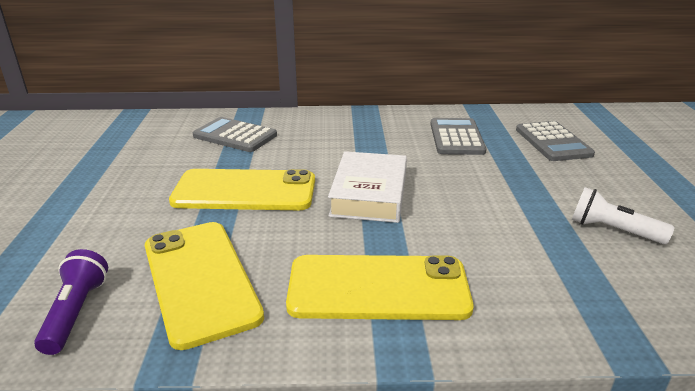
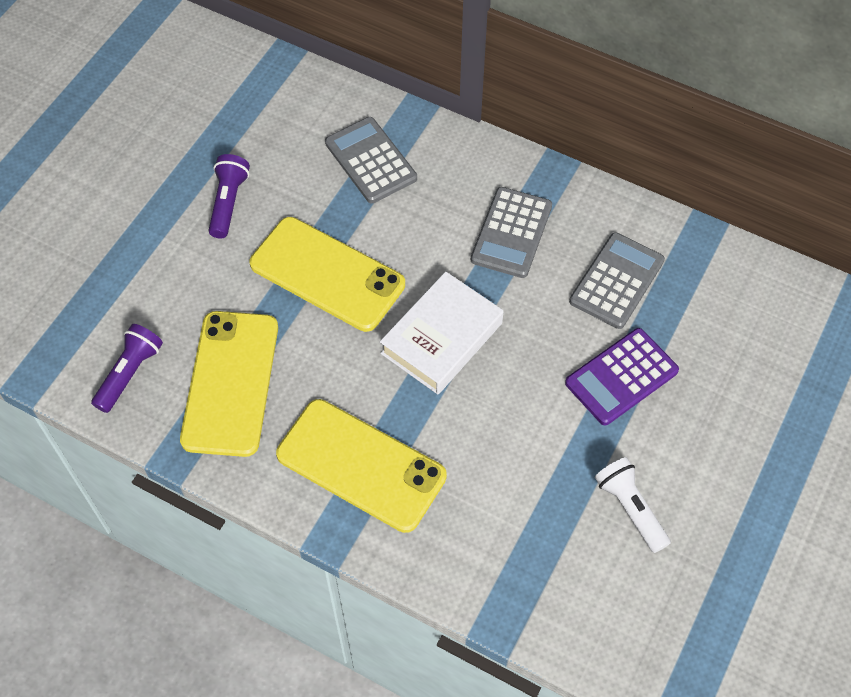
camera: 30 degrees right, 30 degrees up
grey calculator [516,121,595,161] -> grey calculator moved to [471,187,552,278]
none -> purple flashlight [209,154,250,238]
none -> purple calculator [565,328,679,426]

